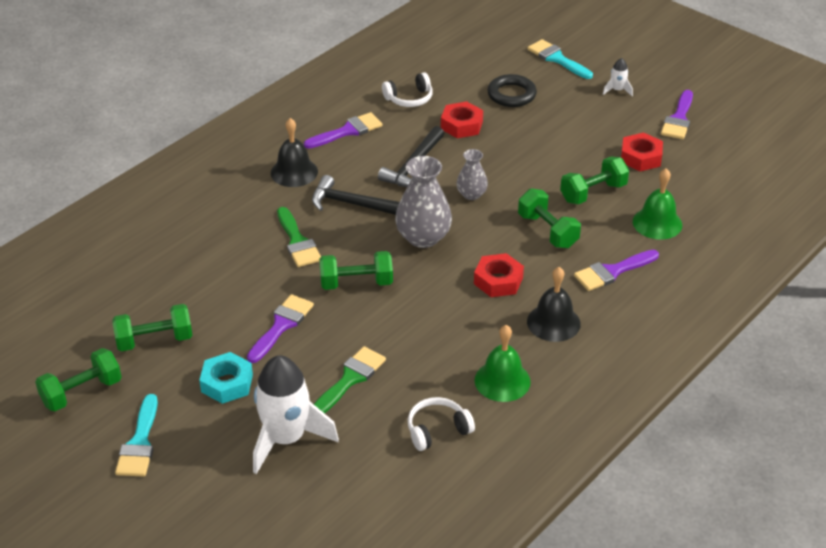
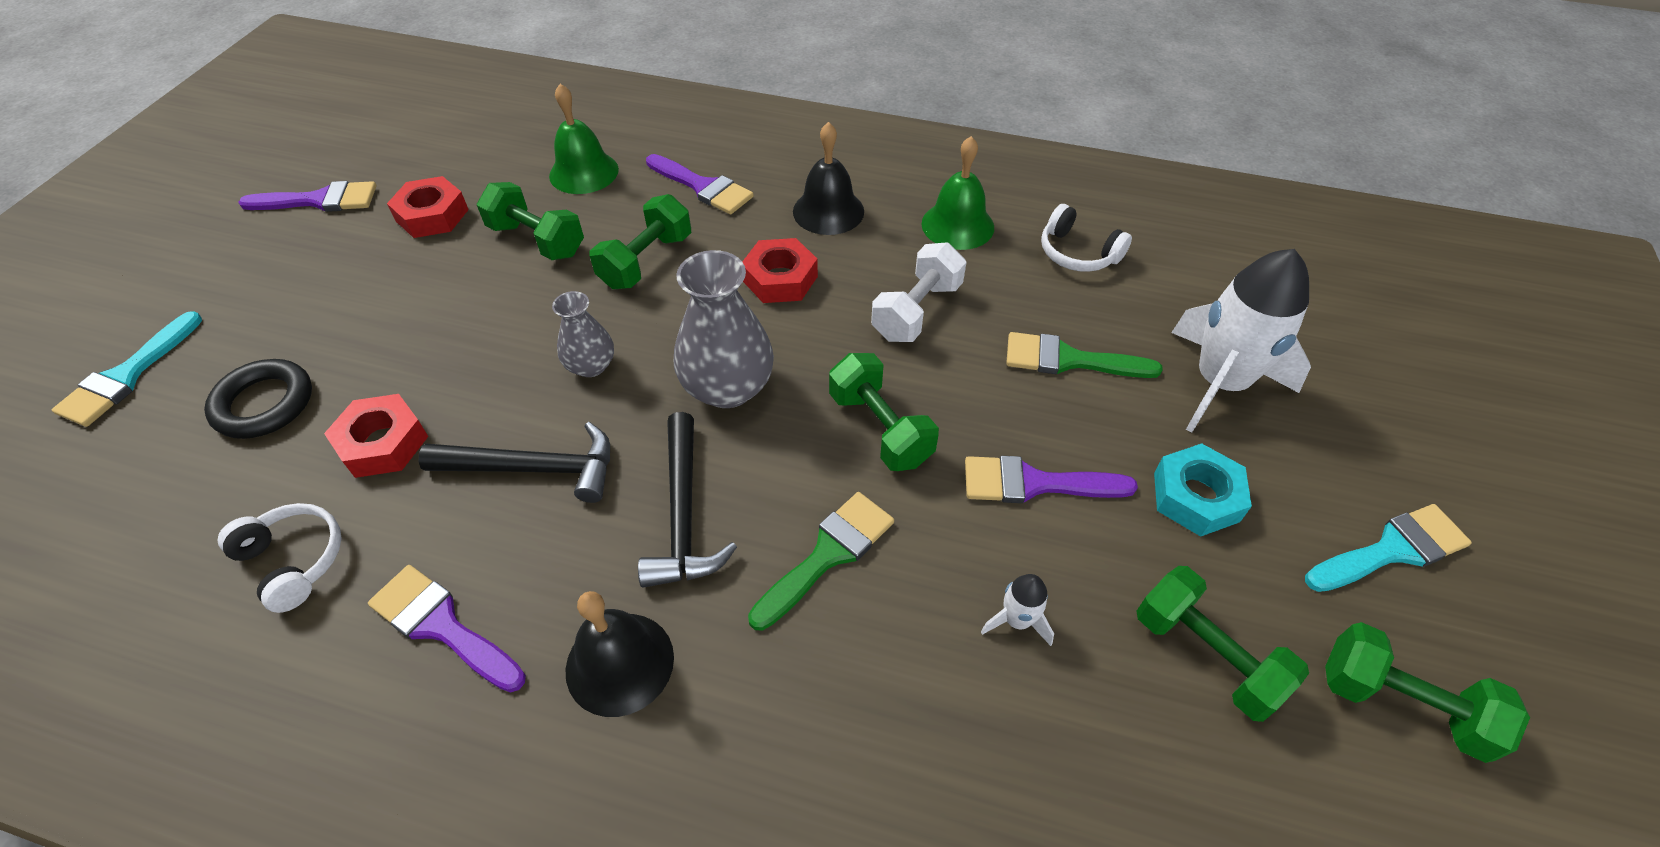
camera: 115 degrees left, 10 degrees up
white rocket [603,58,633,96] -> white rocket moved to [981,574,1054,646]
none -> white dumbbell [871,242,966,342]

